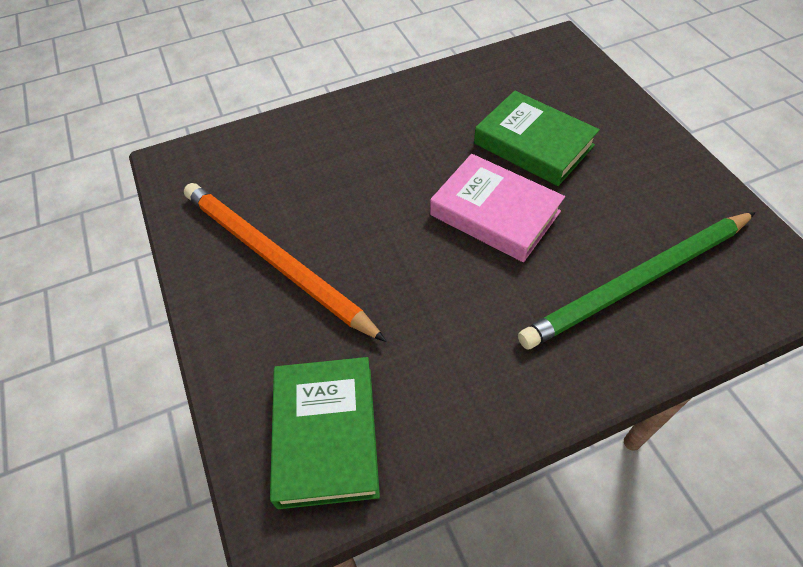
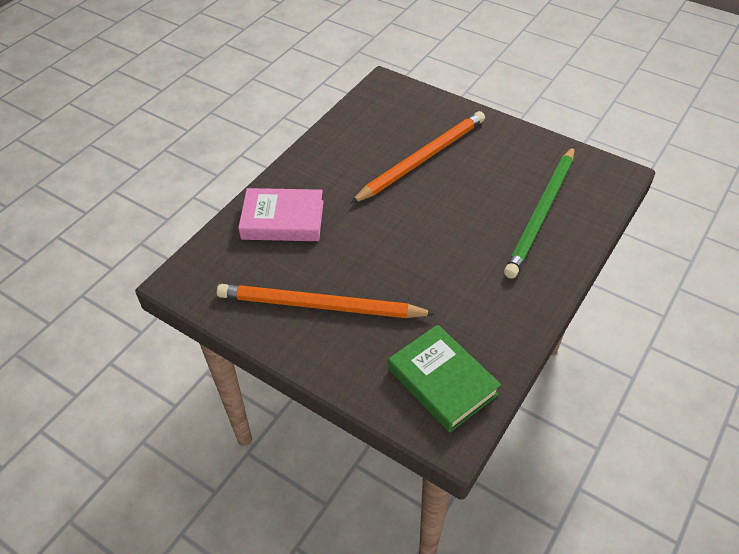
camera: 35 degrees left, 5 degrees down
pink book [430,154,565,262] -> pink book moved to [238,188,324,241]
green book [474,91,600,186] -> orange pencil [350,111,485,204]

